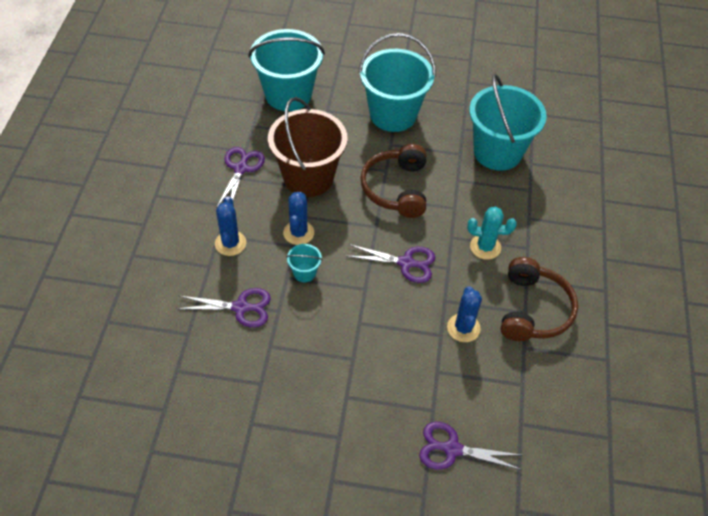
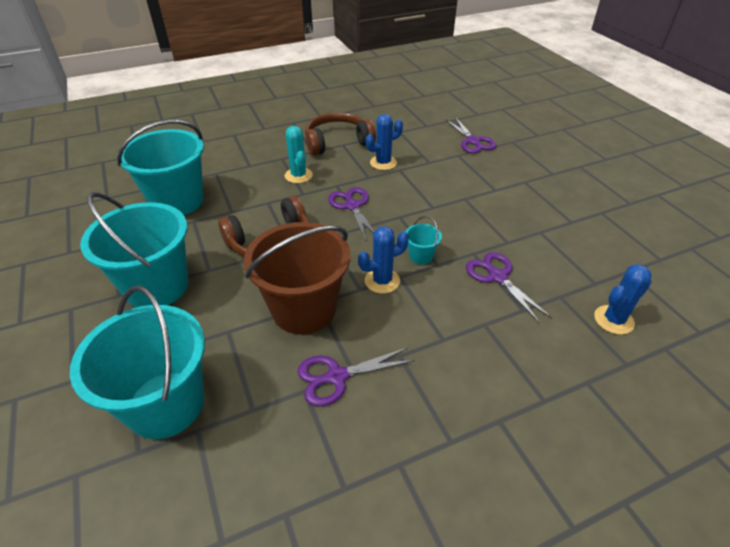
camera: 120 degrees left, 10 degrees down
blue cactus [215,196,246,256] -> blue cactus moved to [594,264,652,335]

